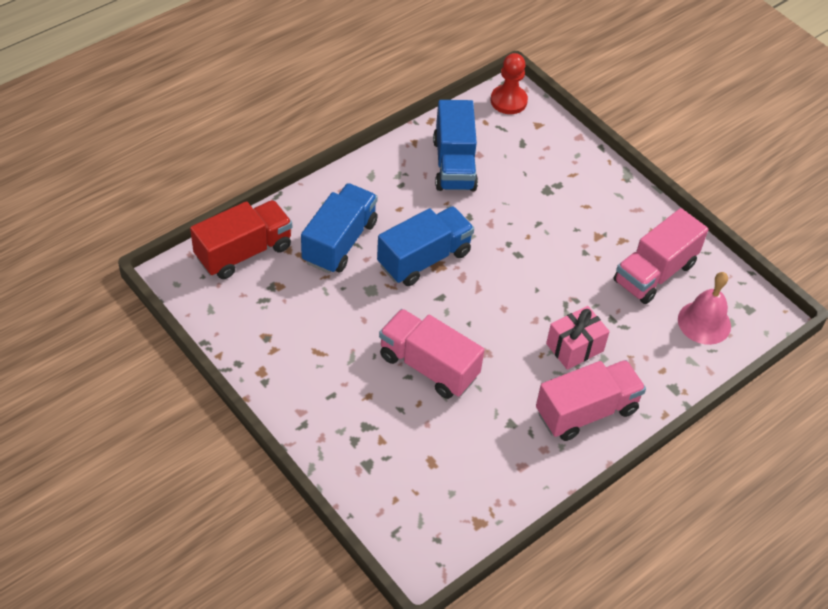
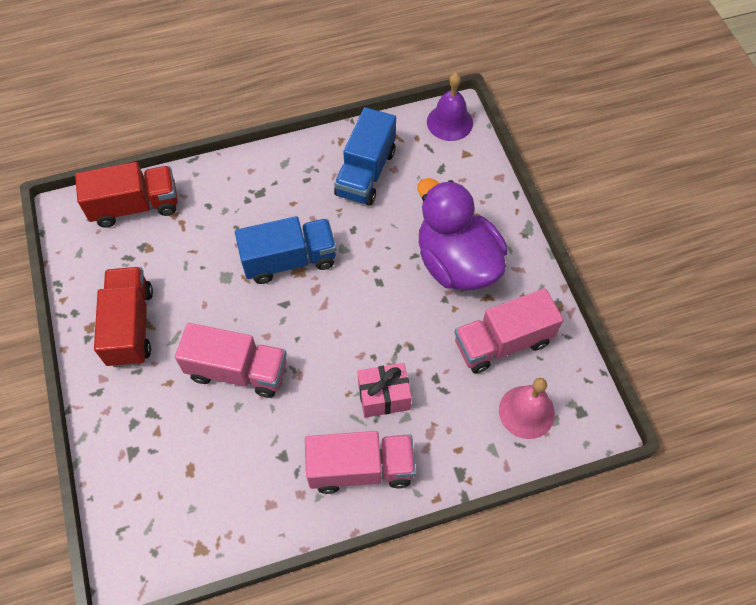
camera: 25 degrees right, 10 degrees up
blue truck [301,183,378,274] -> none
pink truck [379,309,484,399] -> pink truck turned 135 degrees clockwise [175,323,287,398]
red pawn [491,53,528,114] -> purple bell [427,73,473,141]
none -> red truck [94,267,153,367]
none -> purple duck [418,178,508,291]

